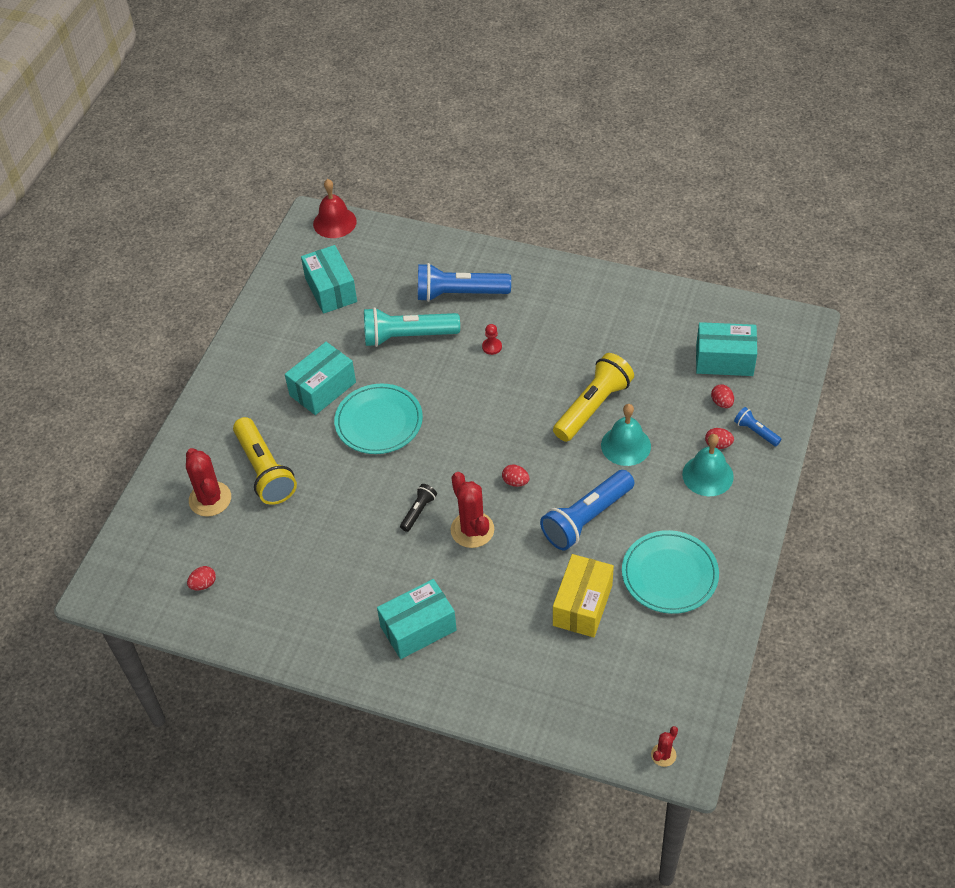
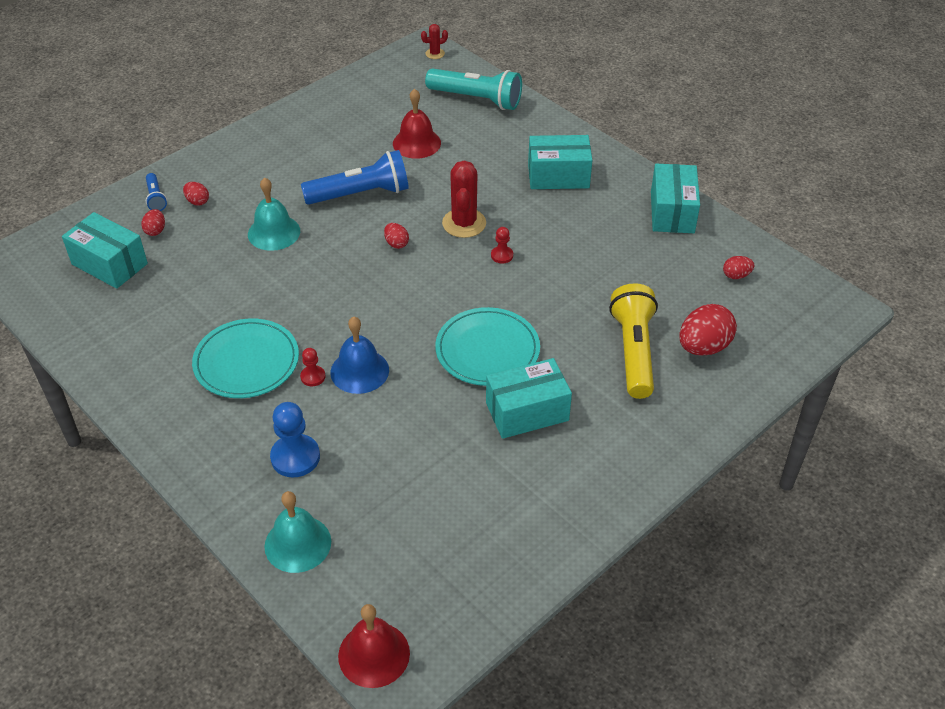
camera: 155 degrees left, 5 degrees down
red cactus [186,448,231,517] -> red egg [679,304,737,356]
turquoise box [301,245,357,314] -> turquoise box moved to [651,164,700,233]
turquoise flashlight [364,307,460,347] -> turquoise flashlight moved to [425,68,522,110]
black flashlight [400,484,437,532] -> red pawn [491,227,513,263]
blue flashlight [418,263,511,302] -> blue pawn [270,402,320,478]
yellow flashlight [553,353,634,442] -> none
yellow box [553,554,614,637] -> red bell [393,88,441,159]
turquoise plate [622,530,719,614] -> turquoise plate moved to [192,319,299,398]
turquoise bell [682,434,734,496] -> turquoise bell moved to [265,491,331,573]
none -> blue bell [330,317,389,394]

